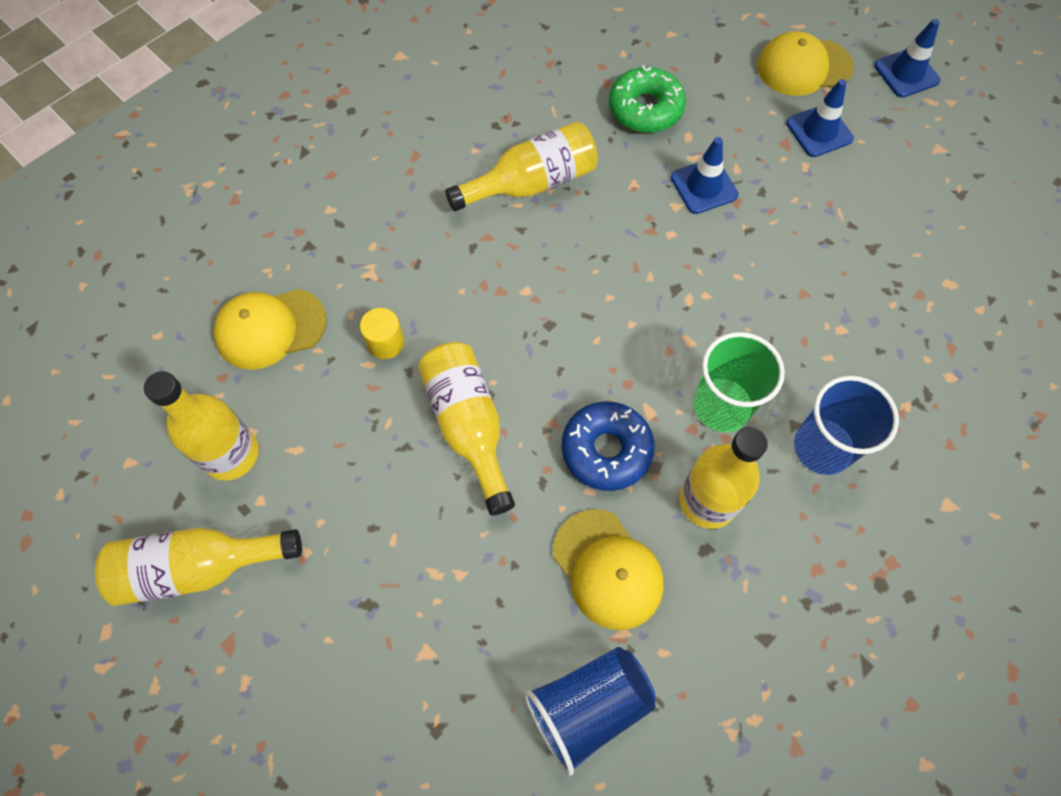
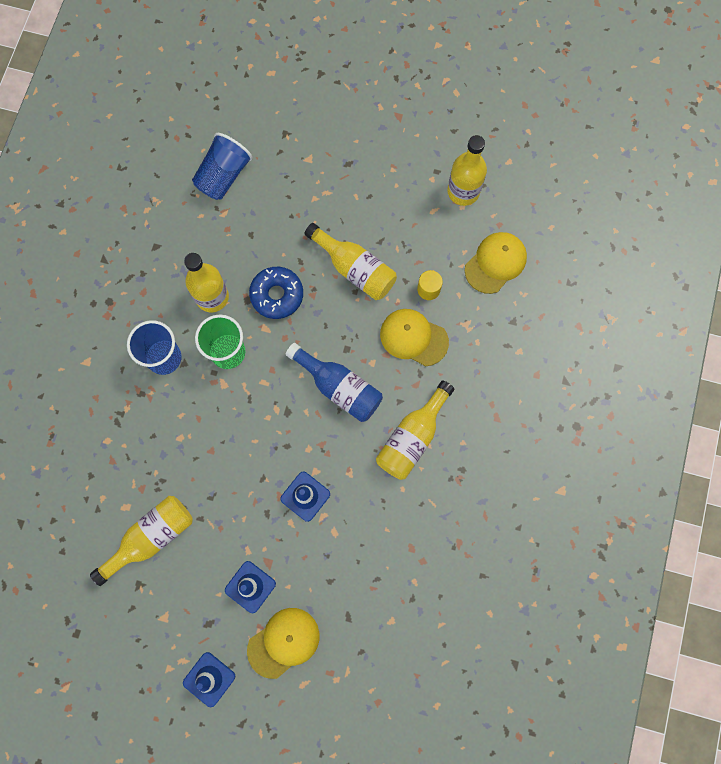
camera: 150 degrees right, 10 degrees up
yellow bottle [95,528,302,606] -> yellow bottle moved to [90,496,193,586]
yellow cap [553,509,664,630] -> yellow cap moved to [380,309,449,366]
green donut [609,65,686,133] -> none
none -> blue bottle [286,343,383,422]

